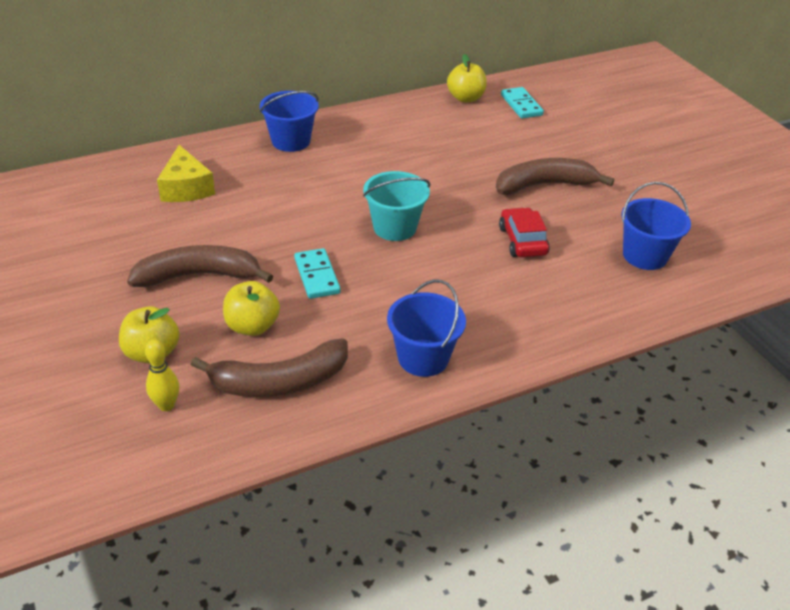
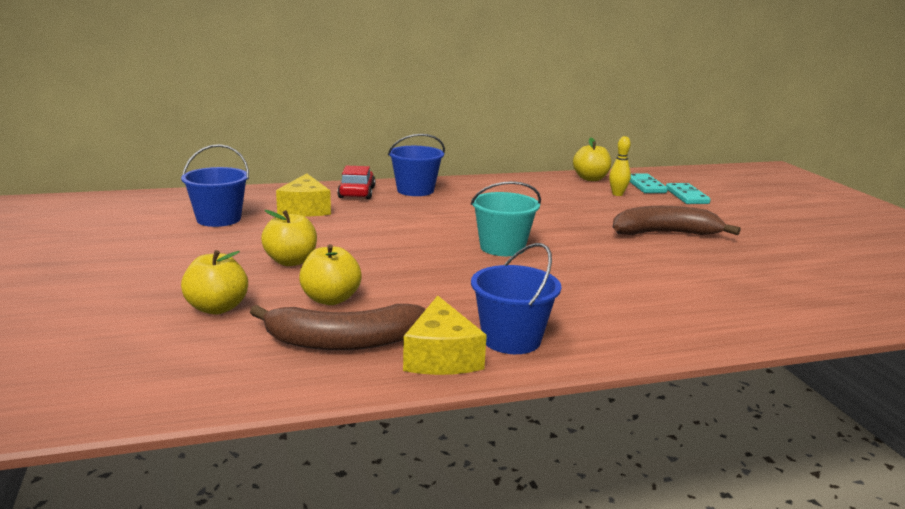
camera: 10 degrees right, 20 degrees down
brown banana [127,245,273,287] -> yellow apple [261,210,317,266]
yellow bowling pin [145,339,179,411] -> yellow bowling pin moved to [609,136,631,196]
turquoise domino [294,248,341,299] -> turquoise domino moved to [666,183,711,204]
red car [499,207,550,257] -> red car moved to [337,165,375,199]
blue bucket [621,182,691,270] -> blue bucket moved to [181,144,249,227]
none -> yellow cheese [403,296,487,375]

